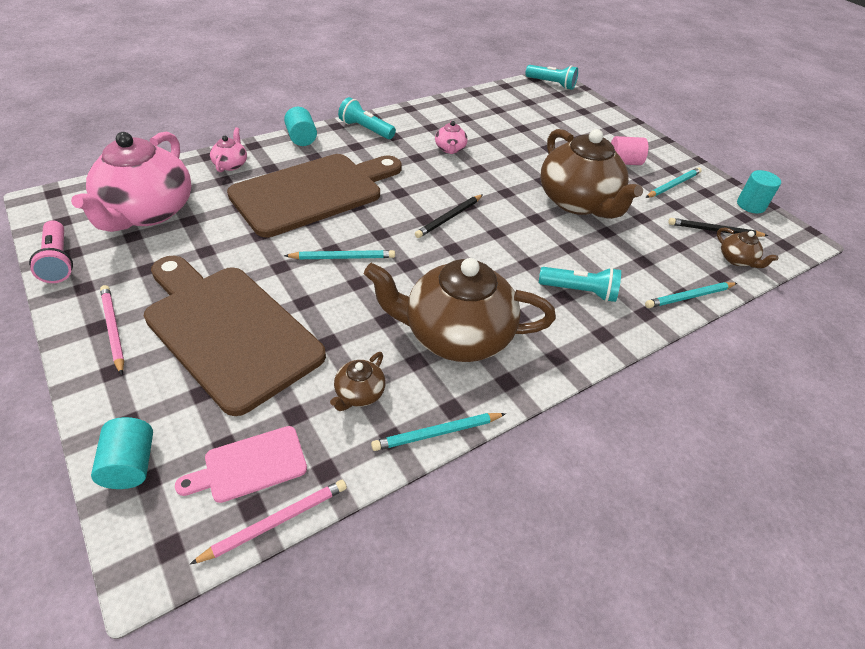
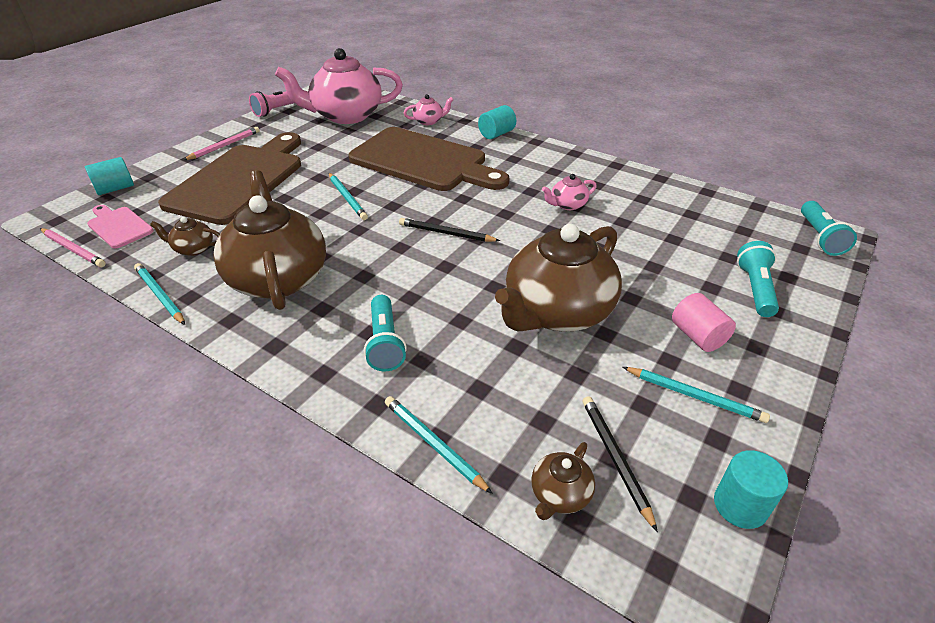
camera: 70 degrees right, 5 degrees down
turquoise flashlight [338,97,396,139] -> turquoise flashlight moved to [737,241,779,317]

